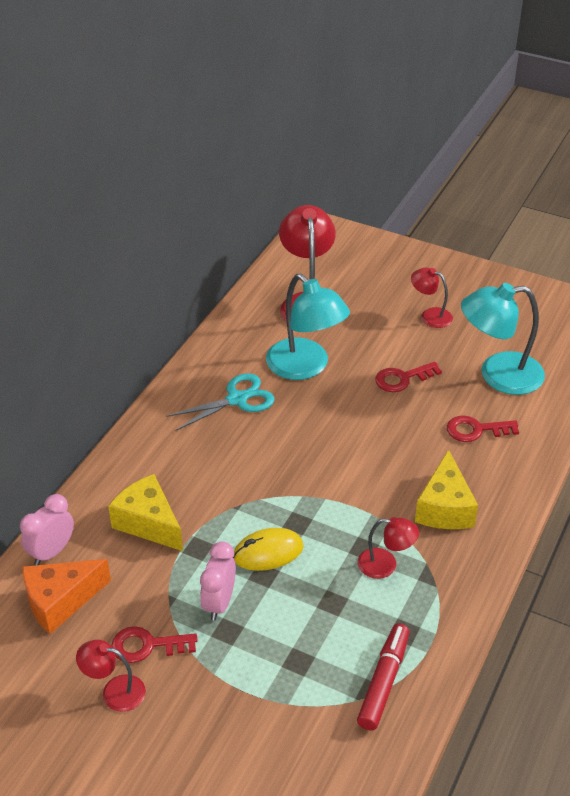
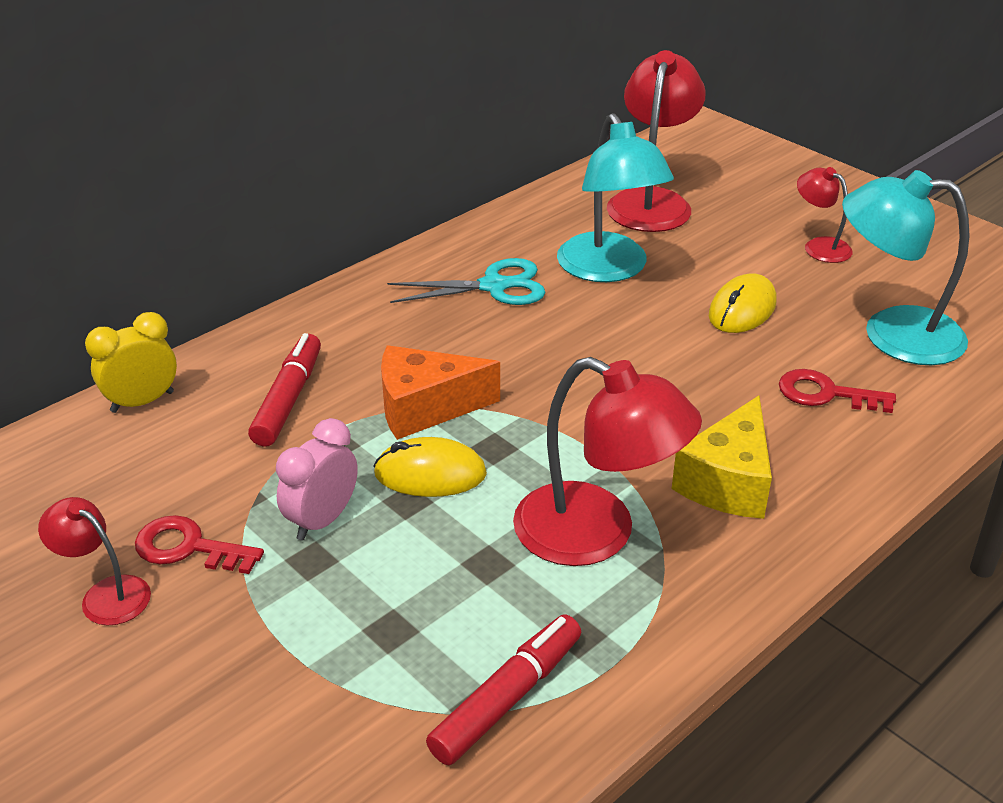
camera: 20 degrees right, 5 degrees down
pink clock [20,494,74,565] -> yellow clock [85,312,177,413]
orange cheese [22,559,111,634] -> orange cheese moved to [381,345,500,440]
yellow cheese [108,474,183,551] -> red marker [248,333,321,447]
red lamp [358,517,419,579] -> red lamp [513,357,702,566], size x1.90
red key [375,362,442,392] -> yellow mouse [709,274,776,333]

